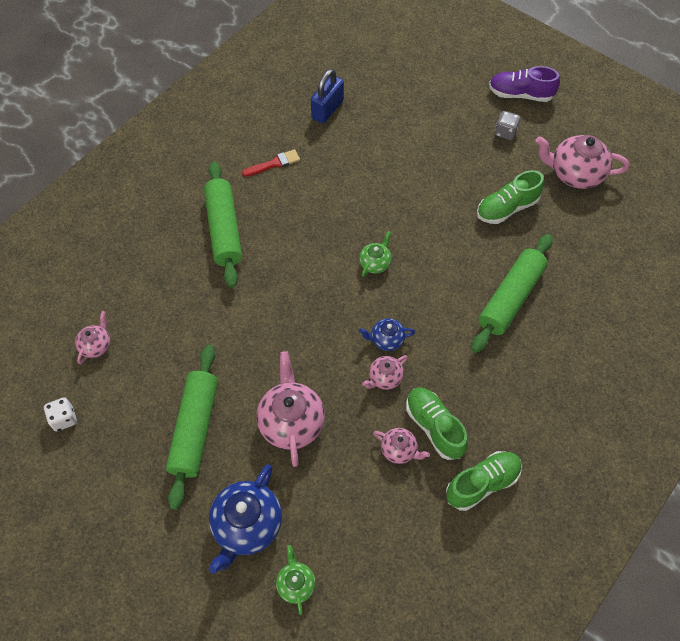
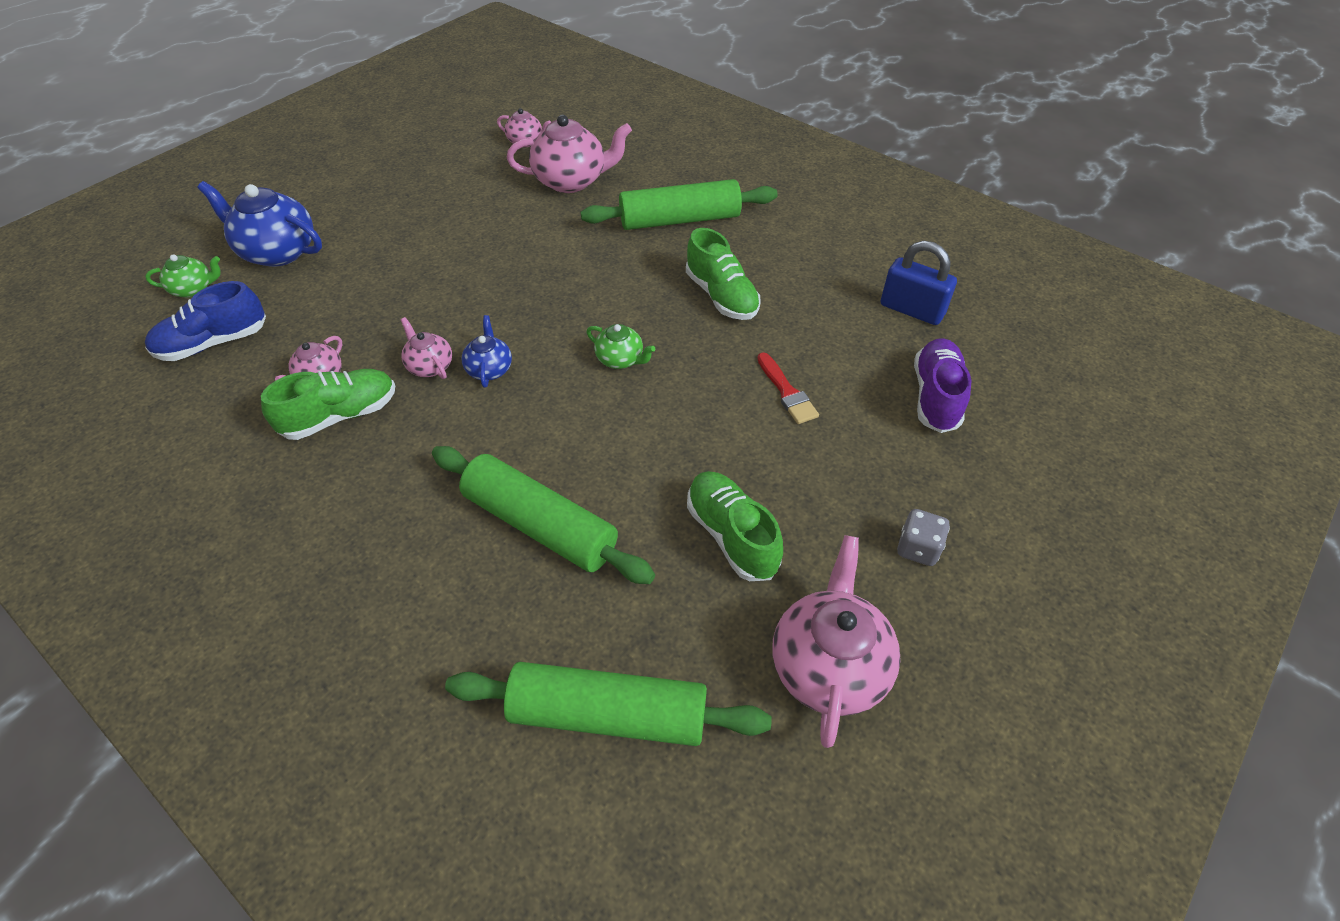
camera: 90 degrees right, 10 degrees down
white dice [44,397,77,431] -> none
green rolling pin [166,345,218,510] -> green rolling pin moved to [445,662,772,746]
red brush [242,149,300,177] -> red brush moved to [757,352,819,424]
pink teapot [256,351,325,467] -> pink teapot moved to [507,115,632,193]
green shoe [446,451,522,511] -> green shoe moved to [686,228,760,320]
purple shoe [489,66,560,102] -> purple shoe moved to [914,338,971,433]
none -> blue shoe [145,281,266,361]

